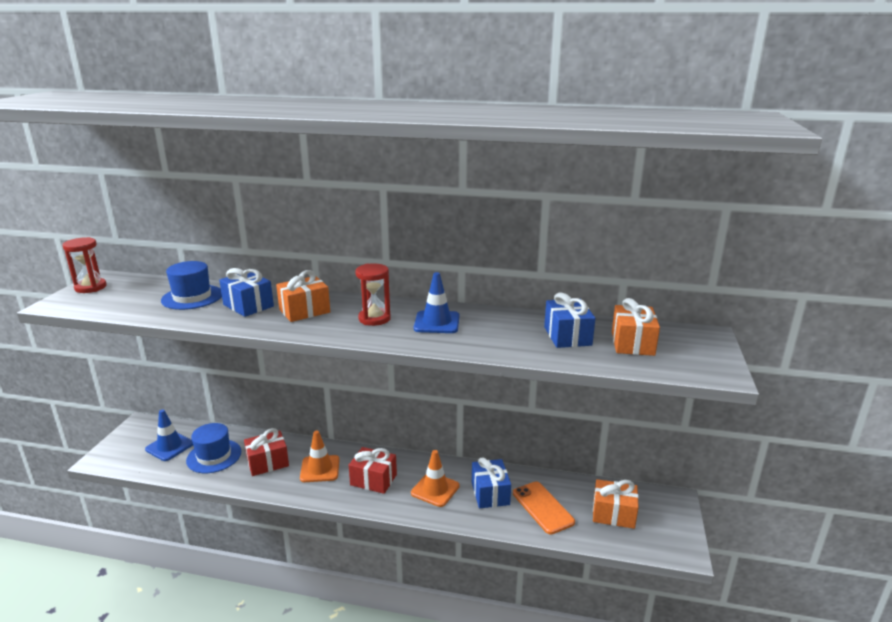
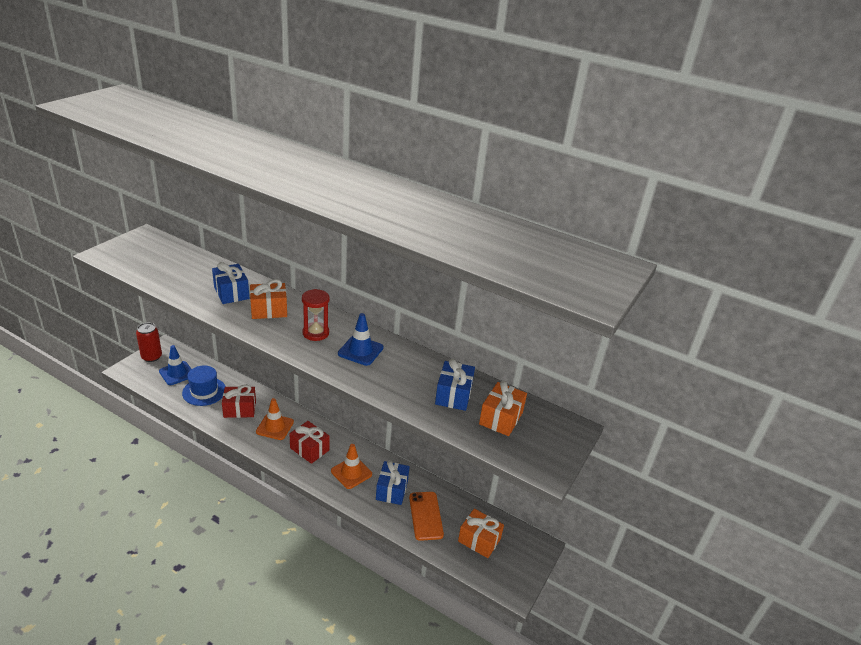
camera: 15 degrees right, 10 degrees up
red hourglass [63,237,106,293] -> none
blue hat [161,261,222,310] -> none
none -> red can [136,323,162,362]

